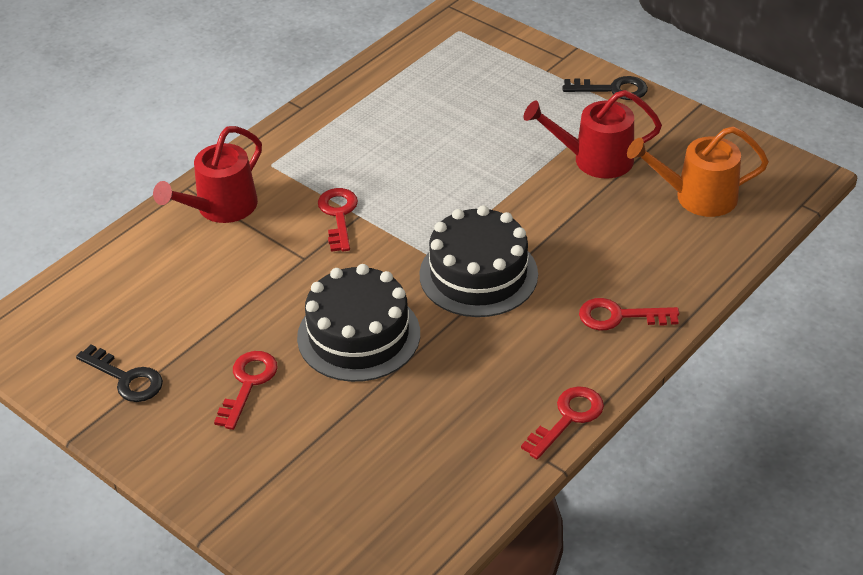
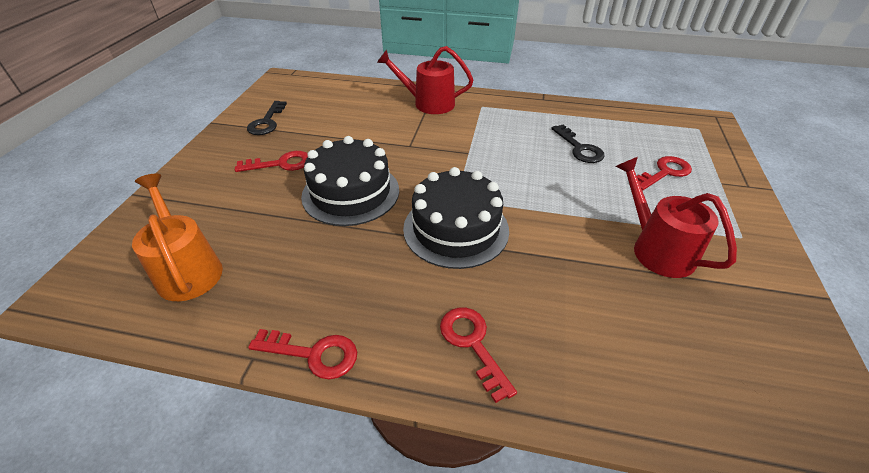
camera: 60 degrees right, 0 degrees up
red key [318,188,358,252] -> red key moved to [637,156,692,191]
black key [562,76,648,100] -> black key moved to [551,125,605,163]
orange watering can [627,126,769,217] -> orange watering can moved to [132,174,223,301]

